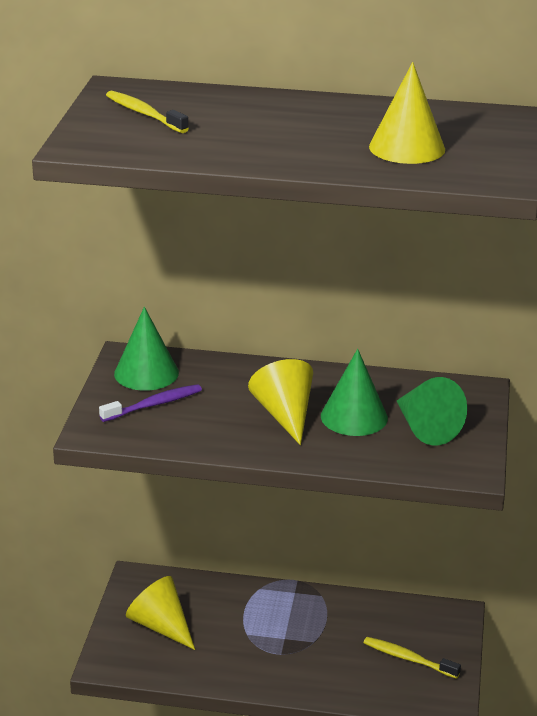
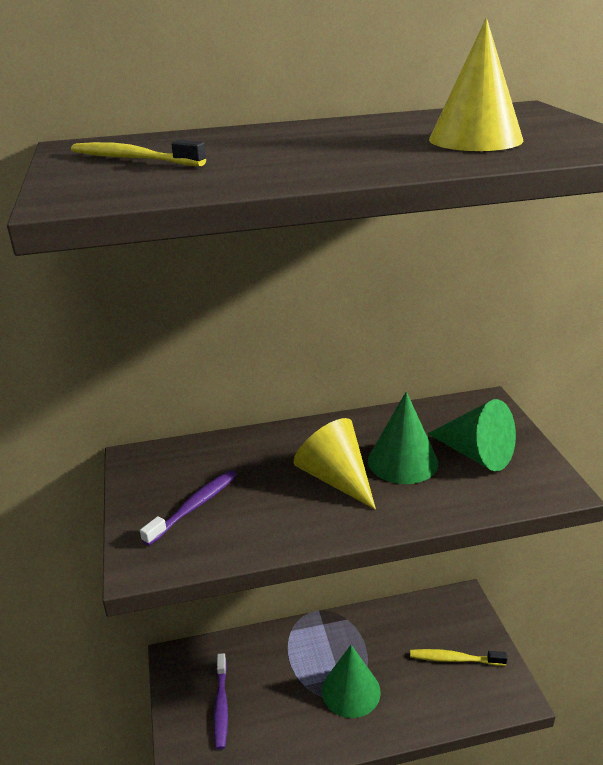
camera: 20 degrees left, 0 degrees up
green cone [114,307,179,391] -> green cone moved to [322,645,381,718]
yellow cone [126,576,195,650] -> purple toothbrush [214,653,228,750]

